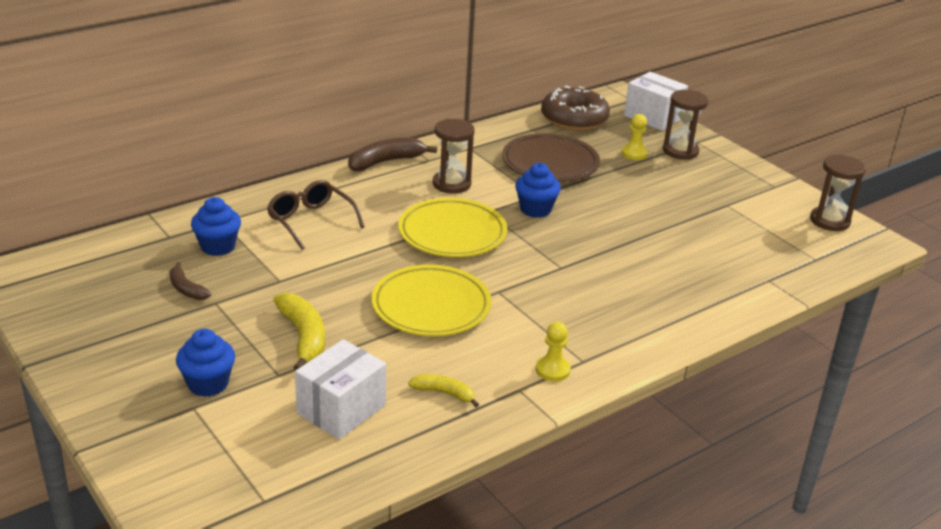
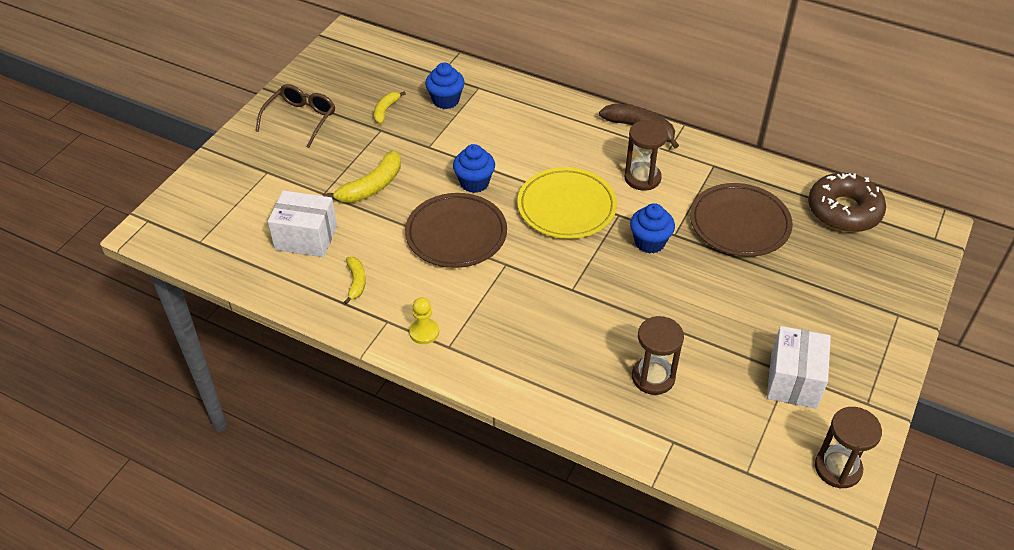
camera: 65 degrees right, 15 degrees up
brown banana [169,262,211,300] -> yellow banana [374,91,406,124]
blue cupcake [176,329,235,397] -> blue cupcake moved to [453,144,495,193]
brown glasses [267,180,364,250] -> brown glasses moved to [255,84,335,148]
yellow plate [371,265,492,336] -> brown plate [405,193,507,268]
yellow pawn [621,114,648,160] -> none
white box [624,72,688,131] -> white box moved to [767,326,831,409]
brown hourglass [663,90,708,160] -> brown hourglass moved to [632,316,684,395]

